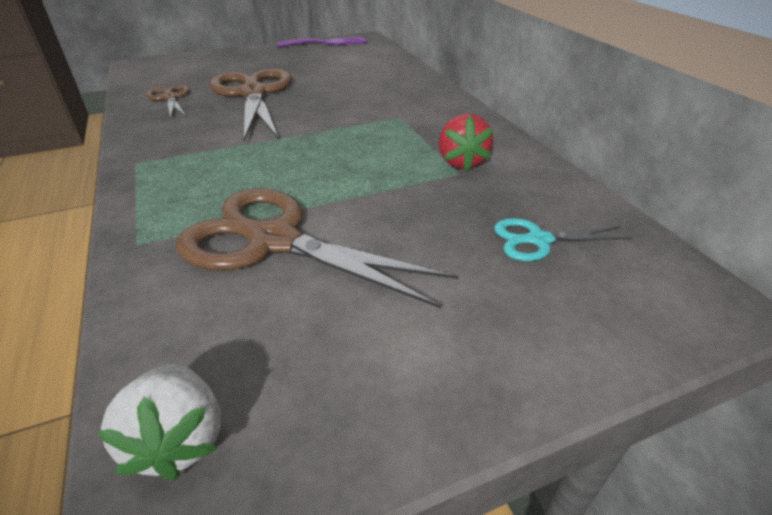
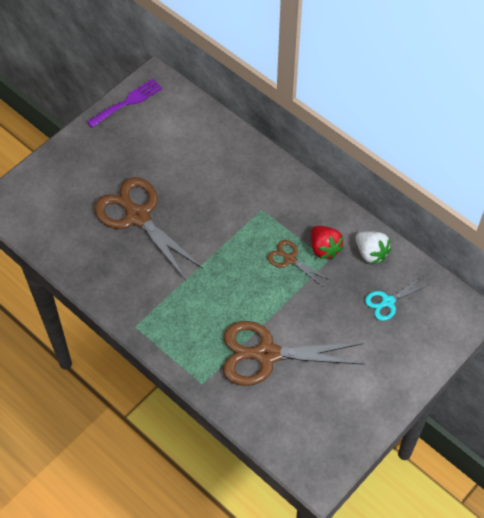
camera: 25 degrees left, 20 degrees up
white strawberry [98,363,221,481] -> white strawberry moved to [355,231,391,265]
brown scissors [147,85,190,118] -> brown scissors moved to [267,240,330,286]

